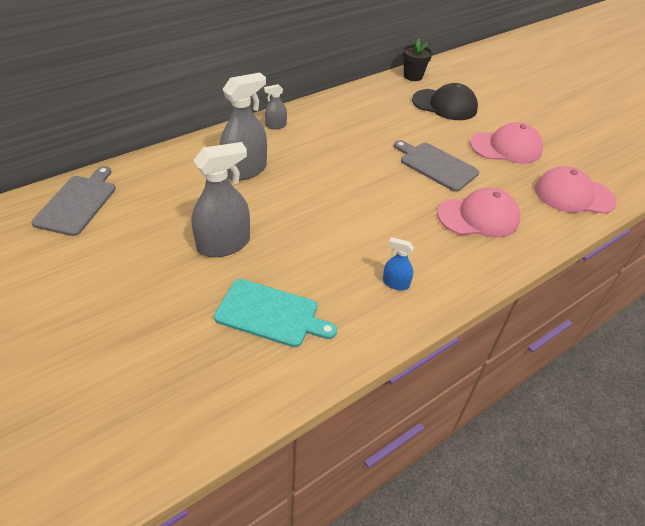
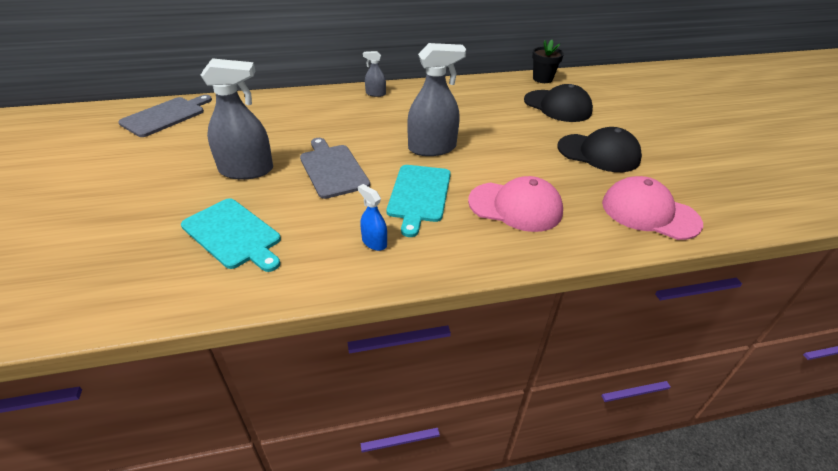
camera: 25 degrees right, 5 degrees down
grey spray bottle [220,72,267,181] -> grey spray bottle moved to [407,43,466,156]
grey cutting board [394,140,479,192] -> grey cutting board moved to [300,138,370,199]
pink cap [470,122,543,164] -> black cap [557,127,642,172]
none -> turquoise cutting board [387,165,451,237]

